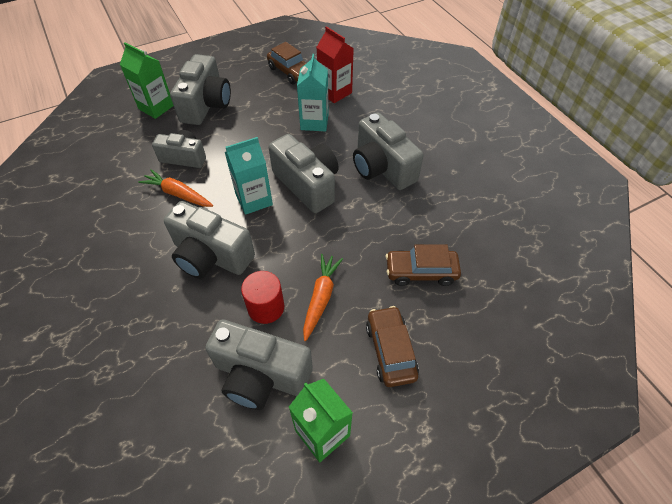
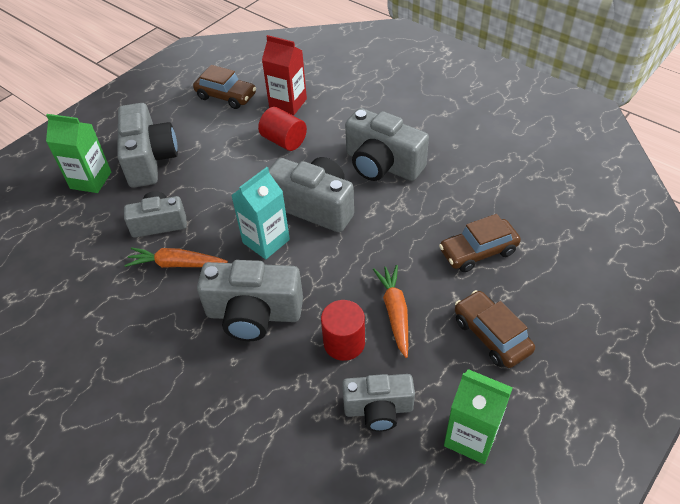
camera: 20 degrees left, 5 degrees down
grey camera [205,319,313,410] -> grey camera [342,374,415,432], size x0.65
turquoise carton [297,54,329,131] -> red cylinder [258,107,307,151]

